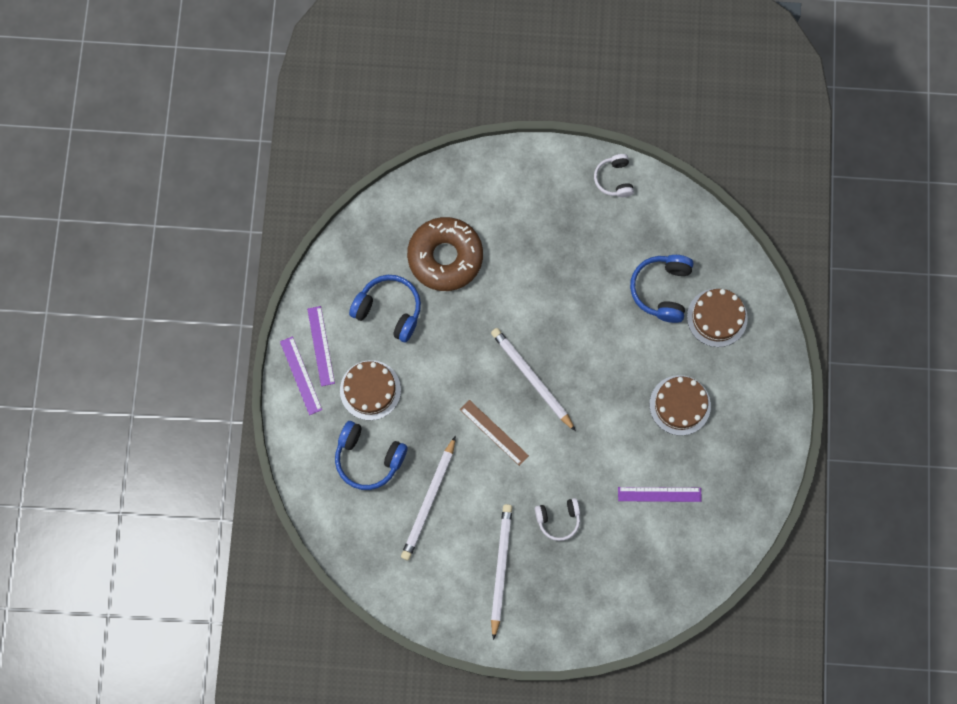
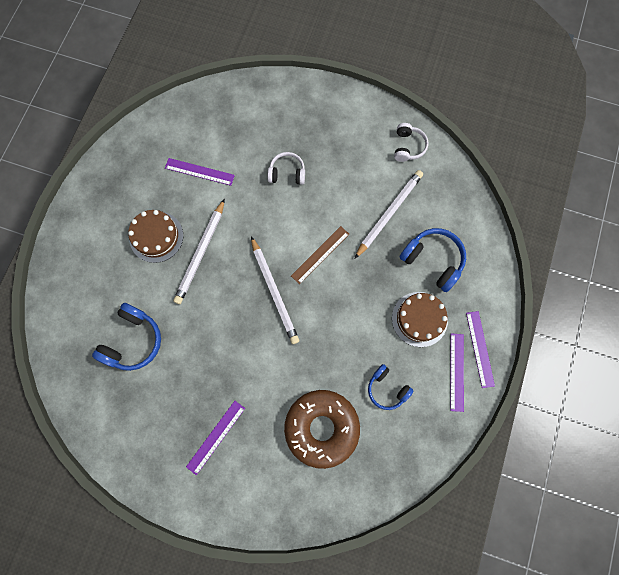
camera: 165 degrees left, 0 degrees up
blue headphones [349,275,421,342] -> blue headphones [368,364,414,410], size x0.65
brown ruler [460,400,529,466] -> brown ruler turned 75 degrees clockwise [291,226,349,284]
white pencil [491,504,512,640] -> white pencil moved to [173,199,225,304]
white headphones [594,154,634,197] -> white headphones moved to [394,123,428,162]
brown cake [687,288,748,347] -> none
none -> purple ruler [186,401,245,475]

